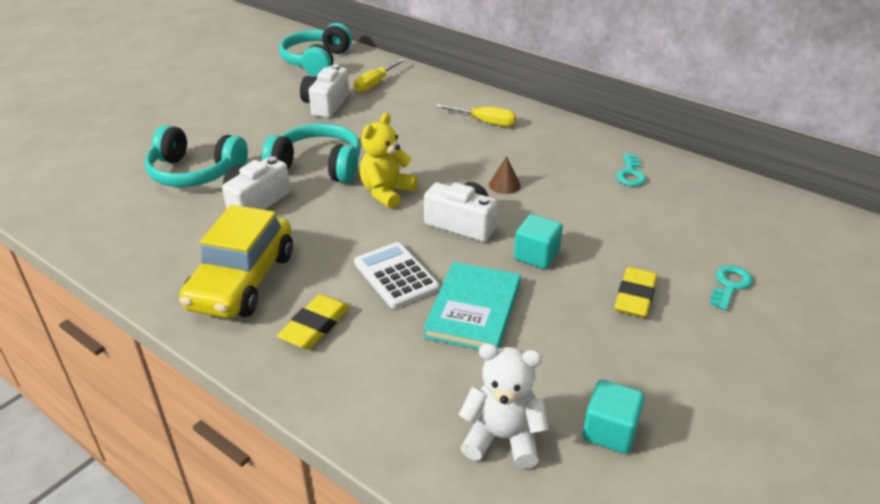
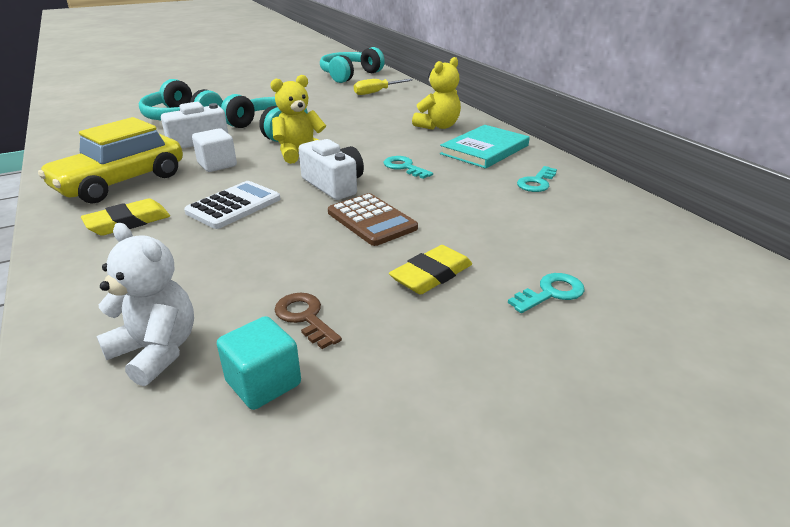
camera: 25 degrees right, 5 degrees down
white camera [300,64,349,118] -> none
white calculator [354,242,440,309] -> white calculator turned 45 degrees clockwise [184,181,280,229]
turquoise book [423,262,521,350] -> turquoise book moved to [440,125,530,169]
yellow screwdriver [435,104,516,126] -> yellow teddy bear [412,57,461,130]
brown cone [489,156,521,194] -> turquoise key [384,156,433,179]
turquoise cube [514,214,563,269] -> brown calculator [328,193,418,246]
none -> white cube [192,128,237,172]
none -> brown key [275,293,342,349]

